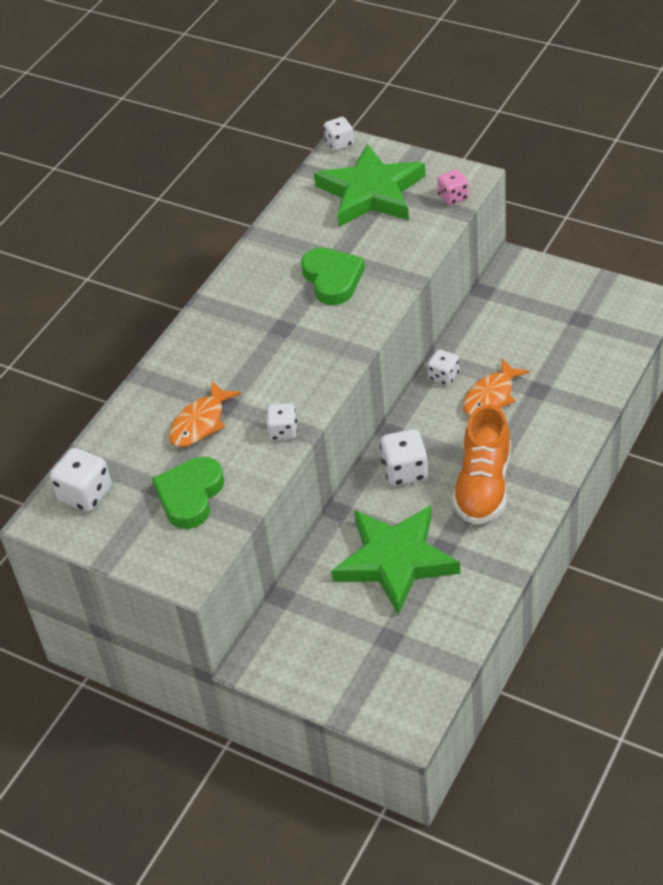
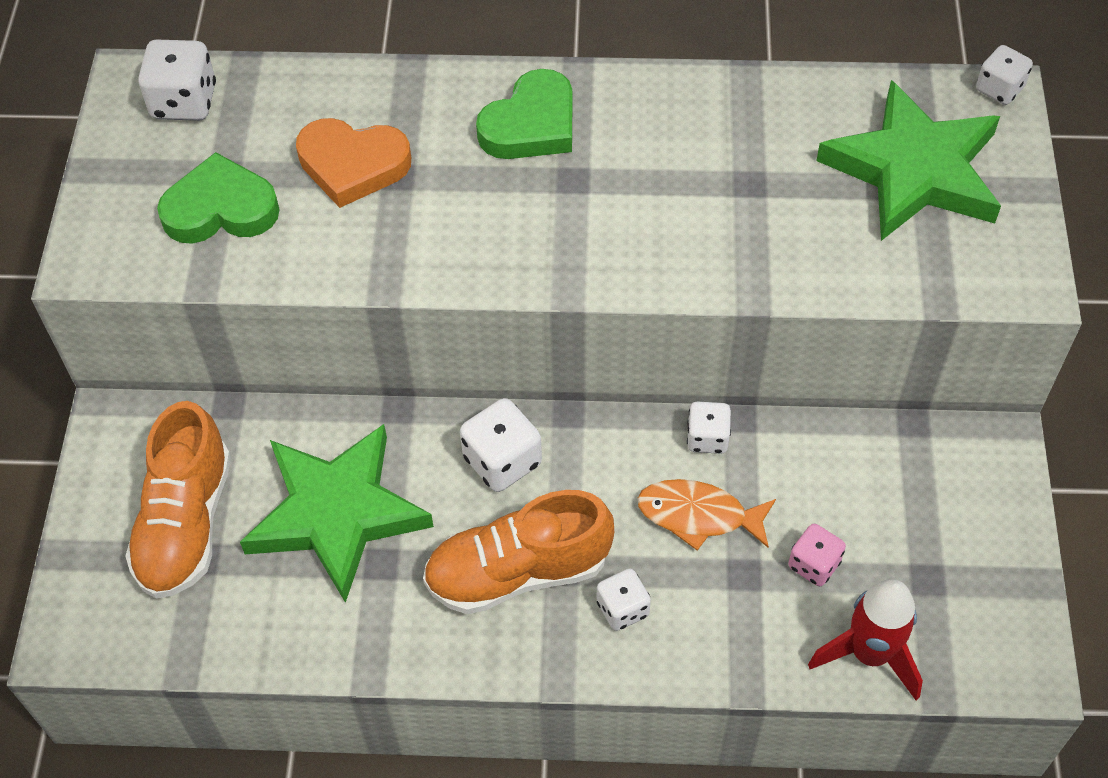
camera: 60 degrees right, 10 degrees up
orange fish [169,381,241,447] -> orange heart [296,118,411,208]
white dice [266,403,297,441] -> white dice moved to [597,569,651,631]
green heart [301,248,365,305] -> green heart moved to [476,69,572,159]
pink dice [437,169,469,205] -> pink dice moved to [788,524,846,586]
none -> orange shoe [125,401,231,599]
none -> red rocket [808,579,923,700]

